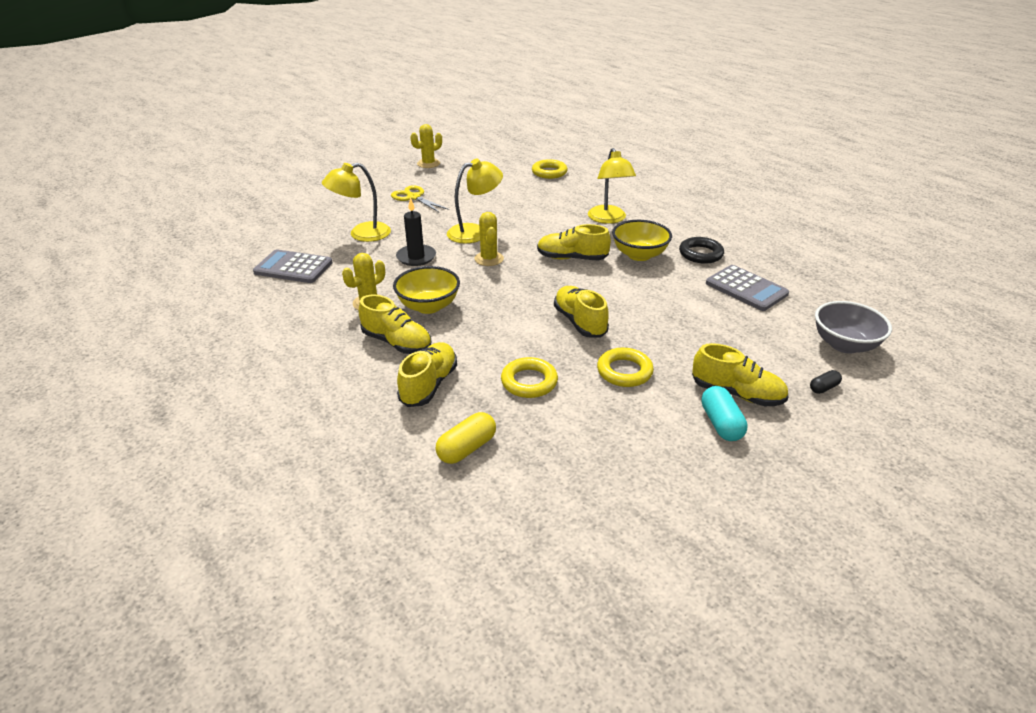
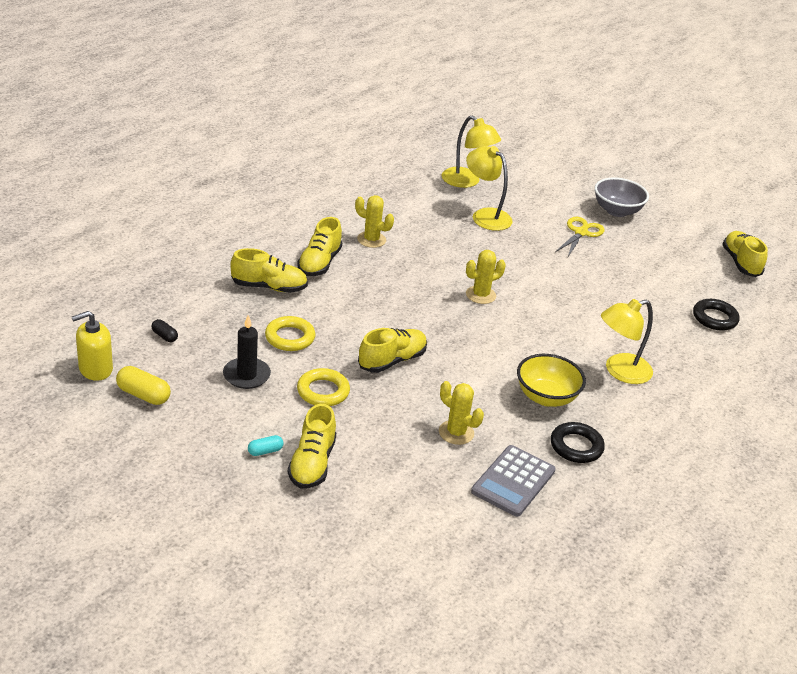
camera: 70 degrees right, 0 degrees up
grey calculator [253,249,333,283] -> none
yellow bowl [393,266,460,314] -> none
black candle [396,198,436,266] -> black candle moved to [223,315,271,389]
yellow cactus [410,124,442,168] -> yellow cactus moved to [439,381,484,445]
yellow capsule [436,412,496,464] -> yellow capsule moved to [116,366,171,405]
yellow lamp [447,159,503,243] -> yellow lamp moved to [442,116,501,188]
yellow ring [532,159,567,179] -> black ring [693,299,740,331]
yellow shoe [537,224,611,260] -> yellow shoe moved to [722,231,768,277]
turquoise capsule [701,386,748,441] -> turquoise capsule [248,435,284,456], size x0.59
black capsule [810,370,842,394] -> black capsule moved to [151,319,178,342]
grey bowl [815,301,892,354] -> grey bowl moved to [595,177,649,217]
none -> yellow soap dispenser [72,311,113,381]

